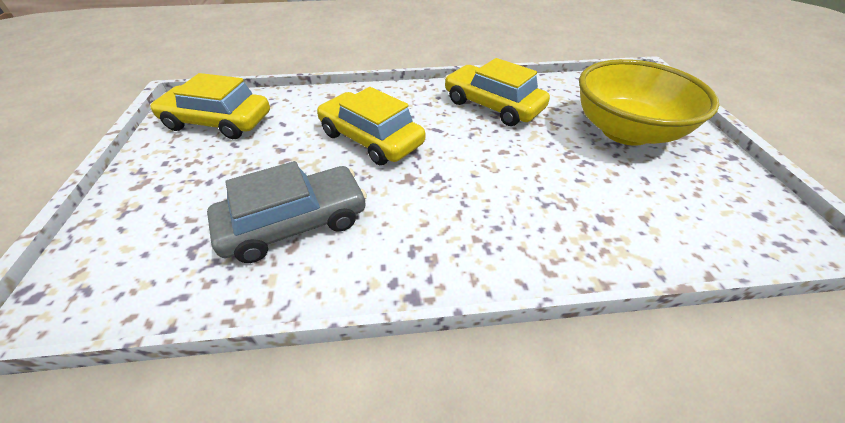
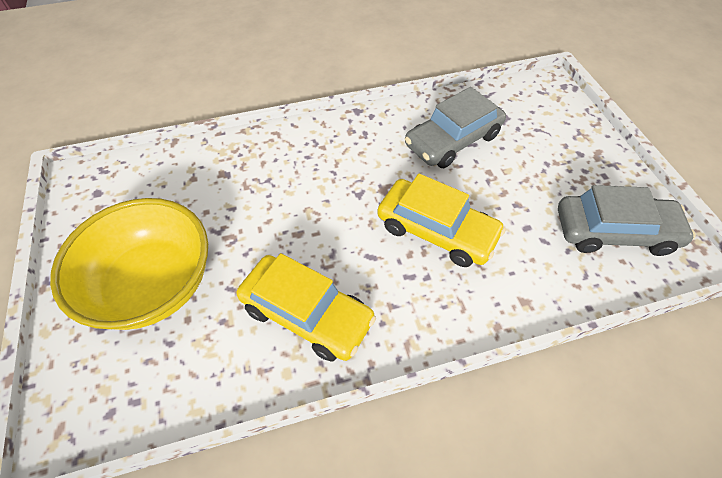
camera: 170 degrees right, 10 degrees up
yellow car [150,73,270,139] -> grey car [558,185,696,256]

